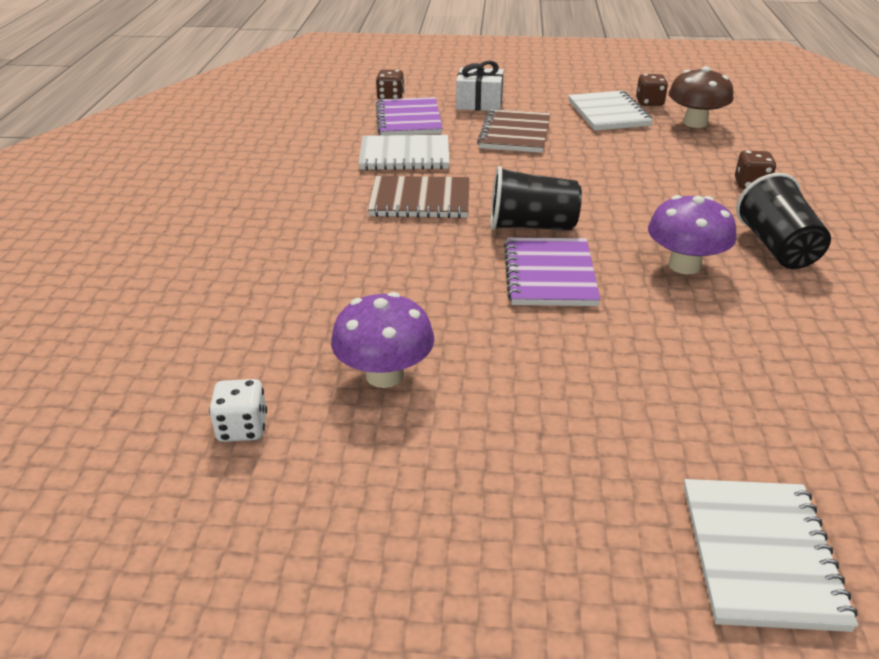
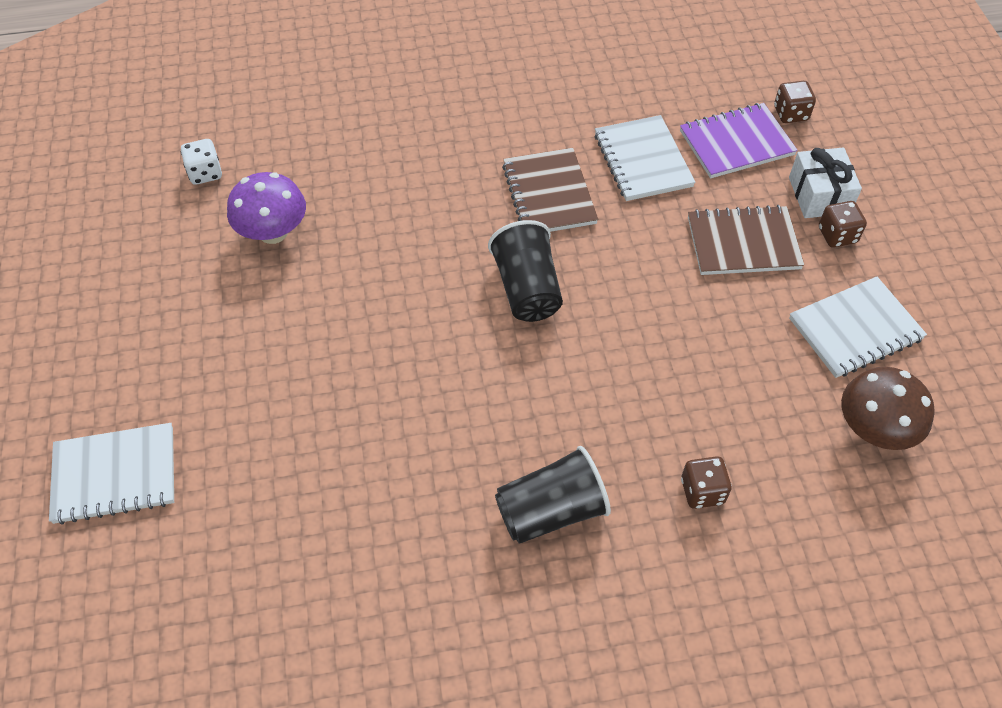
camera: 75 degrees right, 20 degrees up
purple notebook [504,237,601,306] -> none
brown dice [636,74,668,106] -> brown dice moved to [819,201,867,248]
purple mushroom [648,195,736,274] -> none

